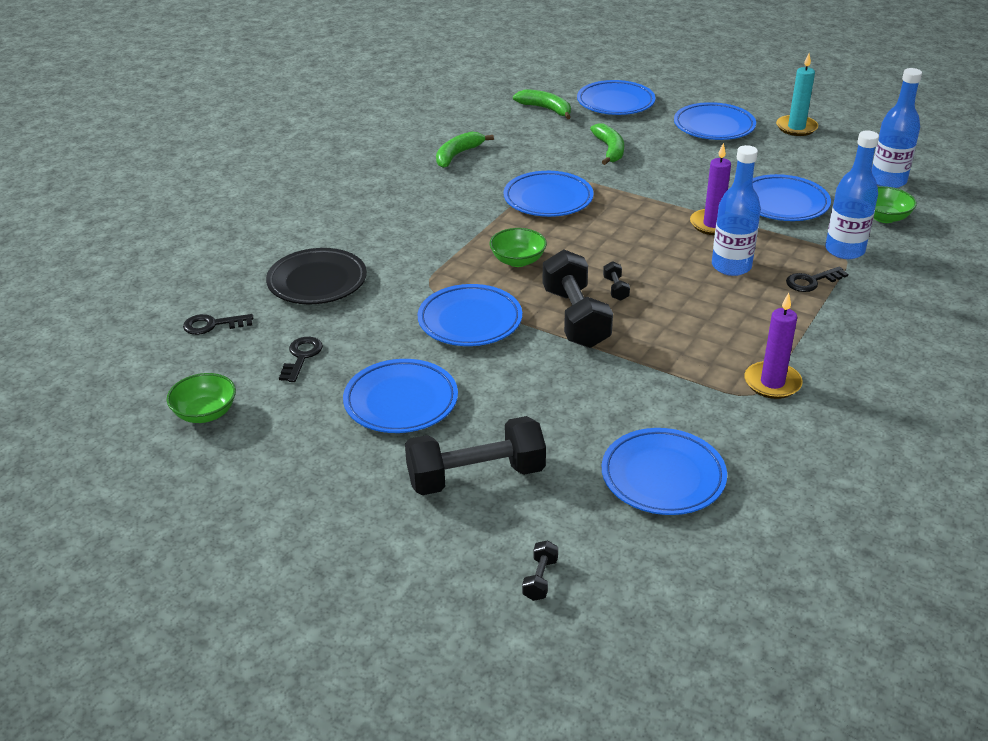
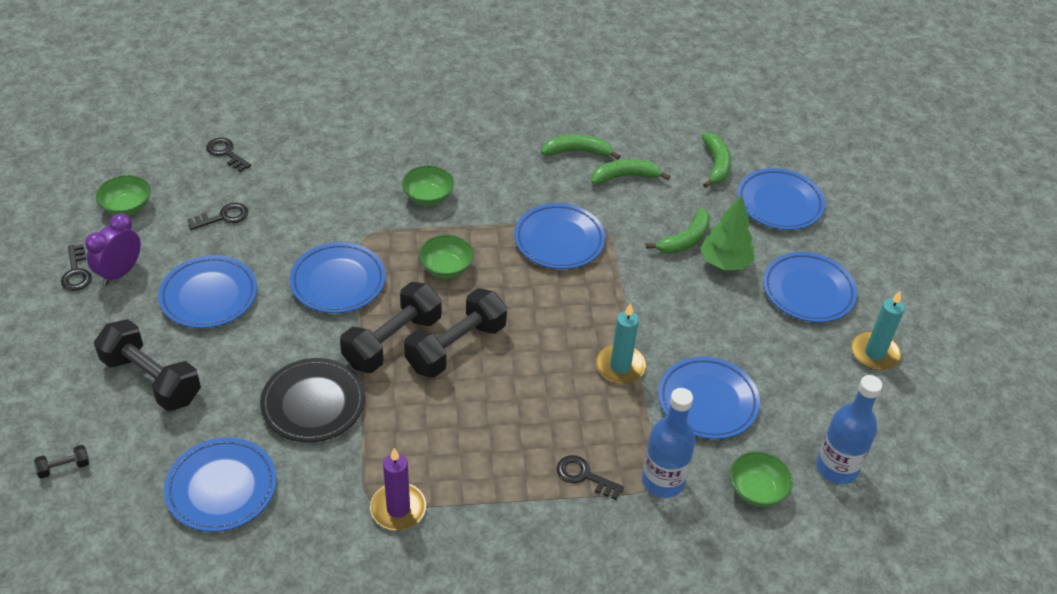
camera: 50 degrees right, 10 degrees up
black plate [266,248,367,304] -> black plate moved to [260,358,365,442]
black dumbbell [603,261,630,301] -> black dumbbell [404,288,507,378], size x2.39
purple candle [690,143,731,235] -> turquoise candle [596,303,646,384]
blue bottle [712,145,761,276] -> none
none -> black key [61,244,92,291]
none -> purple clock [85,213,141,285]
none -> green bowl [402,165,454,206]
none -> green banana [591,159,670,184]
none -> green tree [700,195,755,270]

